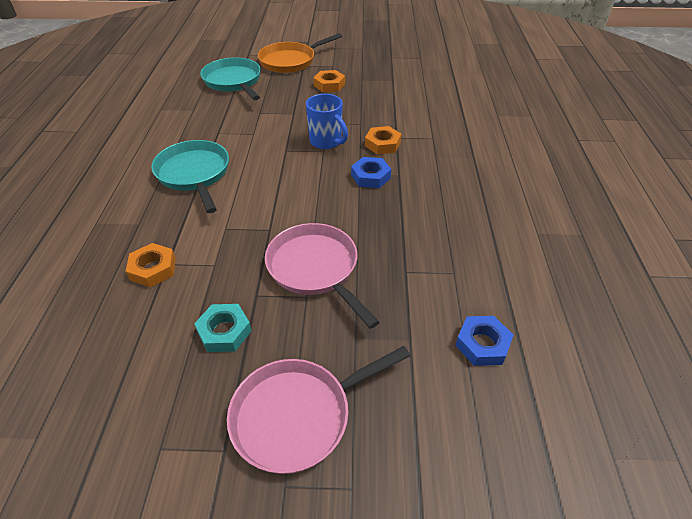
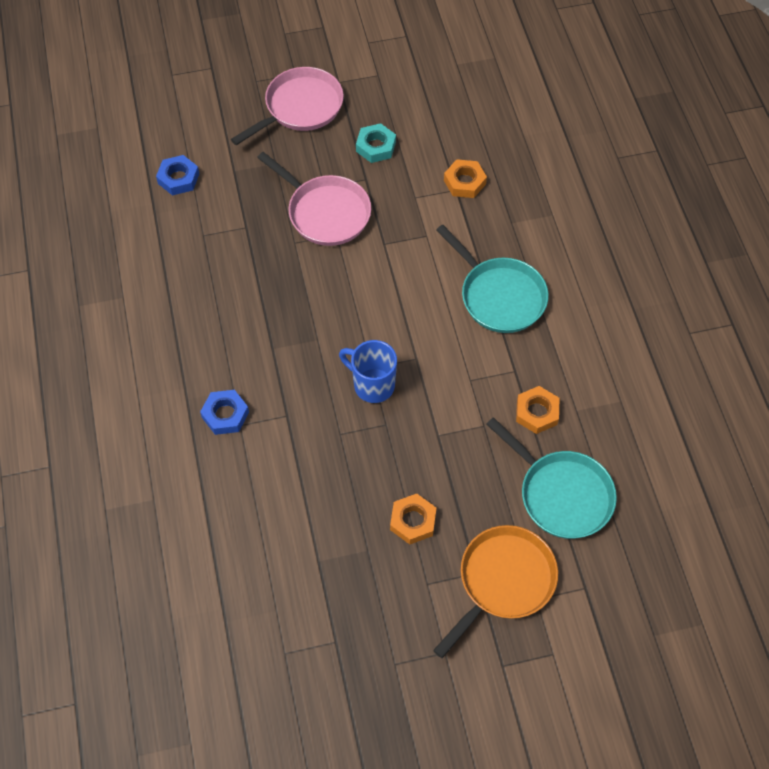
camera: 165 degrees right, 15 degrees up
blue nut [351,157,391,188] -> blue nut moved to [200,390,249,435]
orange nut [365,126,401,155] -> orange nut moved to [516,386,559,434]

